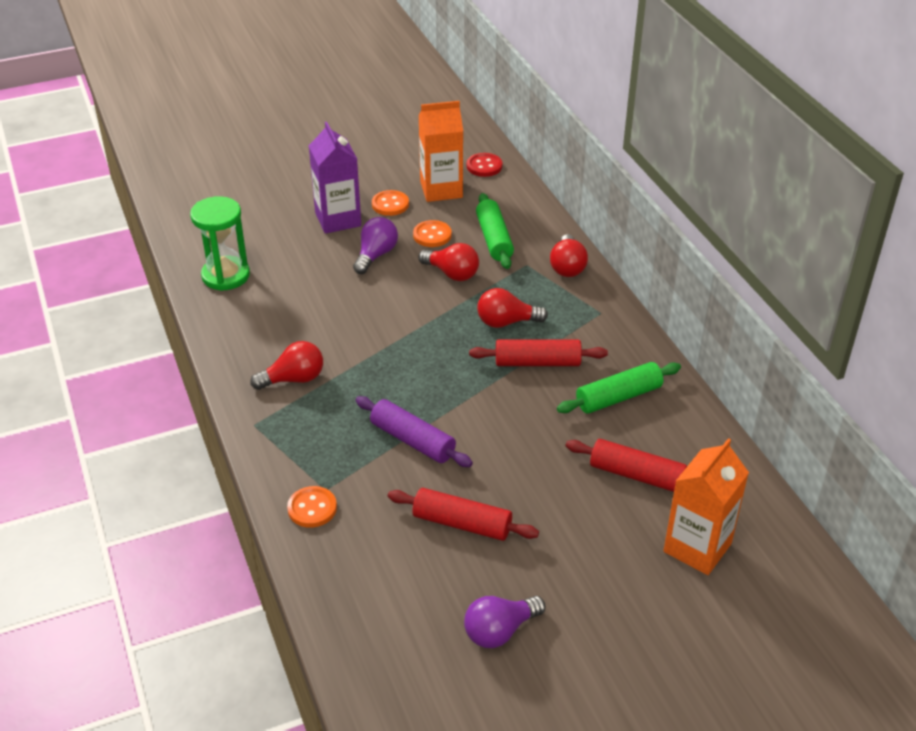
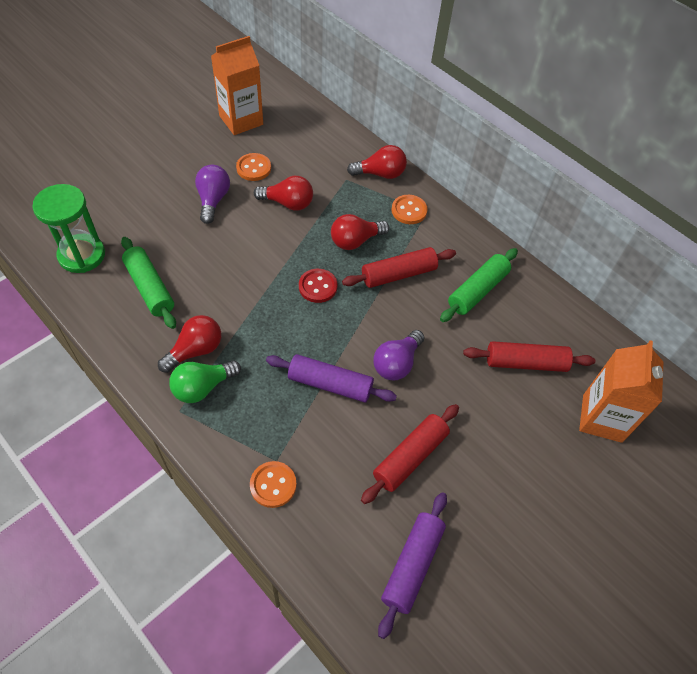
camera: 25 degrees left, 15 degrees up
purple carton [309,122,361,234] -> none
orange button [372,190,409,216] -> orange button moved to [392,195,428,224]
red rolling pin [388,488,539,541] -> red rolling pin turned 45 degrees counterclockwise [361,404,459,504]
purple light bulb [464,596,545,648] -> purple light bulb moved to [373,330,424,380]
red button [467,153,502,177] -> red button moved to [299,269,337,303]
green rolling pin [476,193,514,269] -> green rolling pin moved to [121,237,176,329]
red light bulb [550,234,588,277] -> red light bulb turned 75 degrees counterclockwise [347,145,407,179]
none -> green light bulb [169,360,241,403]
none -> purple rolling pin [378,492,447,639]

